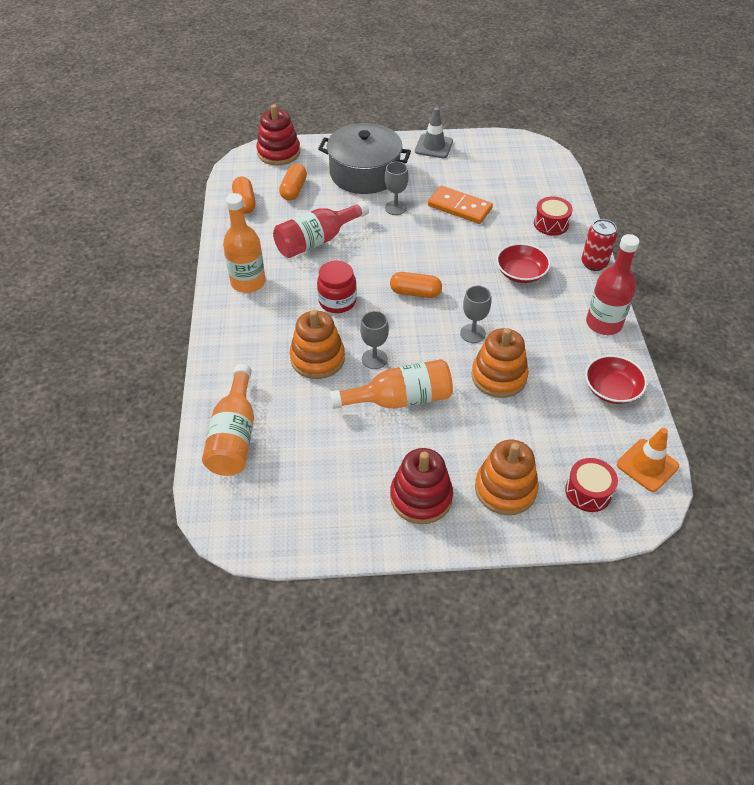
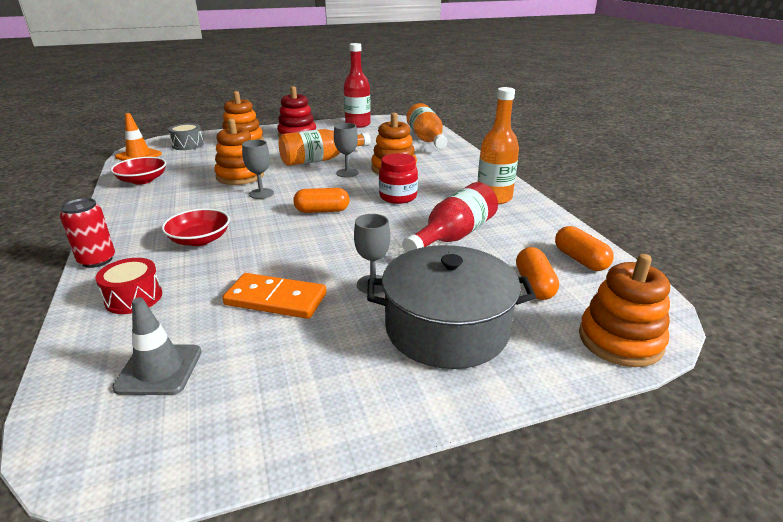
camera: 165 degrees right, 20 degrees down
red stacking toy [256,104,300,165] -> orange stacking toy [579,254,670,367]
grey traffic cone [415,107,453,158] -> grey traffic cone moved to [112,297,202,395]
red drum [565,458,618,512] -> grey drum [168,123,204,150]
red bottle [586,234,639,335] -> red bottle moved to [344,43,371,128]

